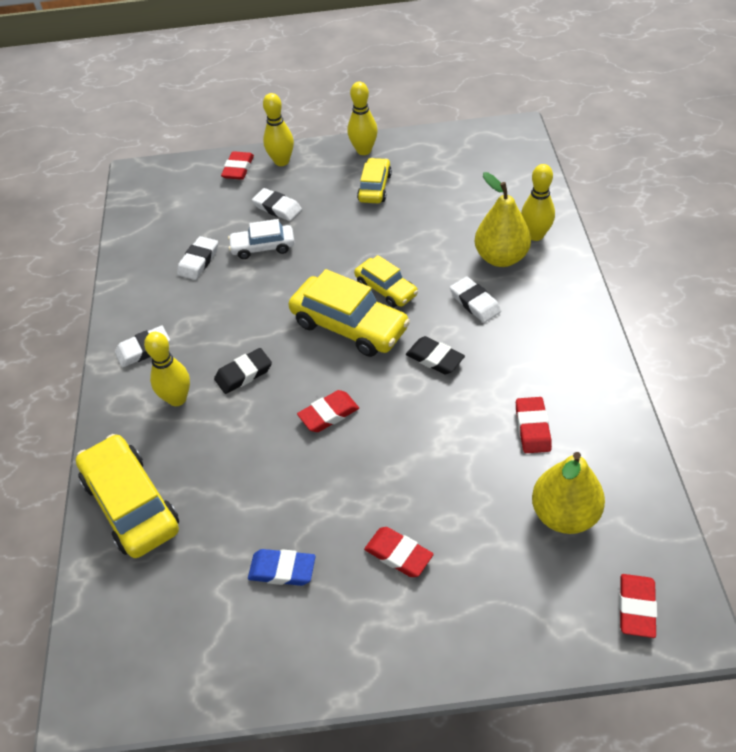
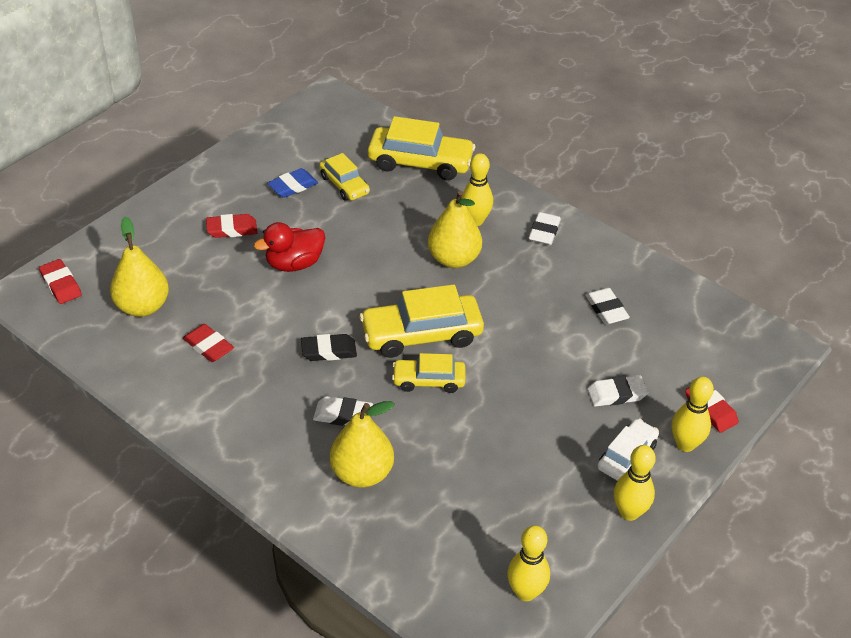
camera: 130 degrees right, 5 degrees down
black eraser [214,348,272,394] -> yellow pear [428,191,482,268]
white car [228,219,294,259] -> white car moved to [598,418,659,481]
red eraser [297,390,359,432] -> none
yellow car [357,158,392,203] -> yellow car moved to [320,153,370,201]
yellow bowling pin [521,164,555,241] -> yellow bowling pin moved to [507,525,550,601]
none -> red duck [254,222,325,272]

